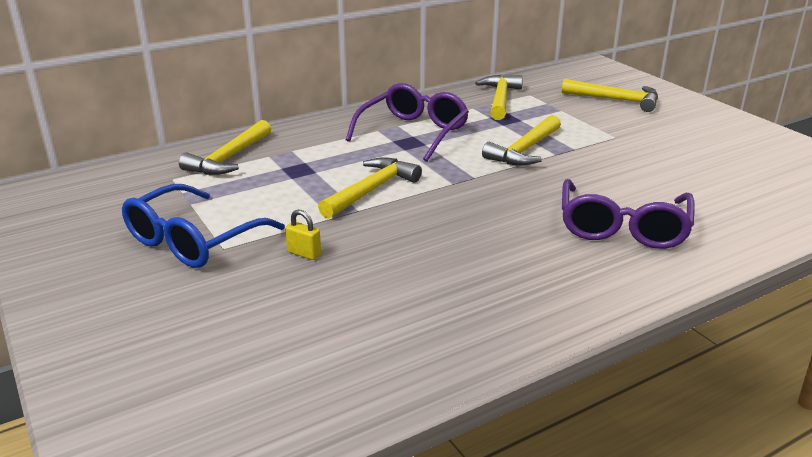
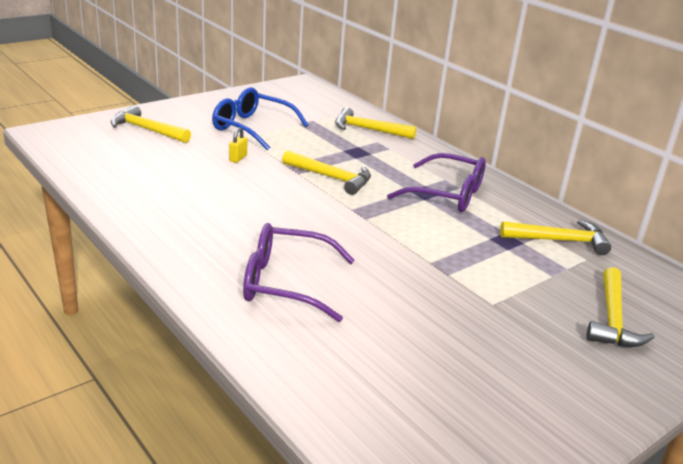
camera: 80 degrees right, 0 degrees up
yellow hammer [482,115,561,165] -> yellow hammer moved to [111,105,191,143]

